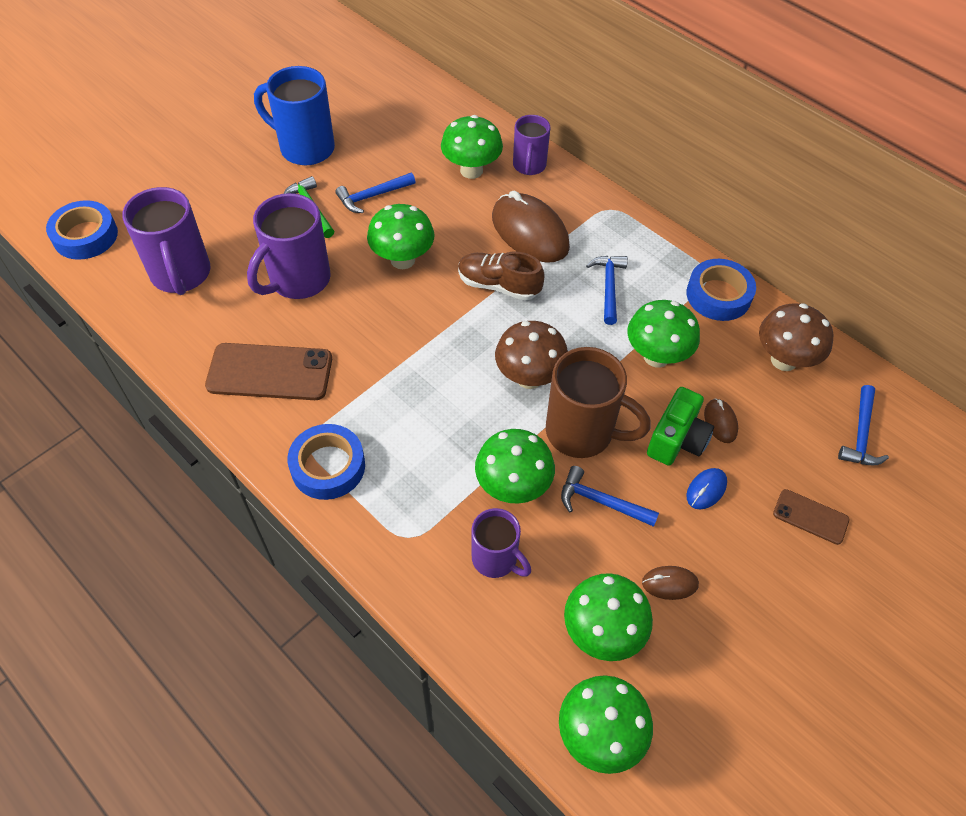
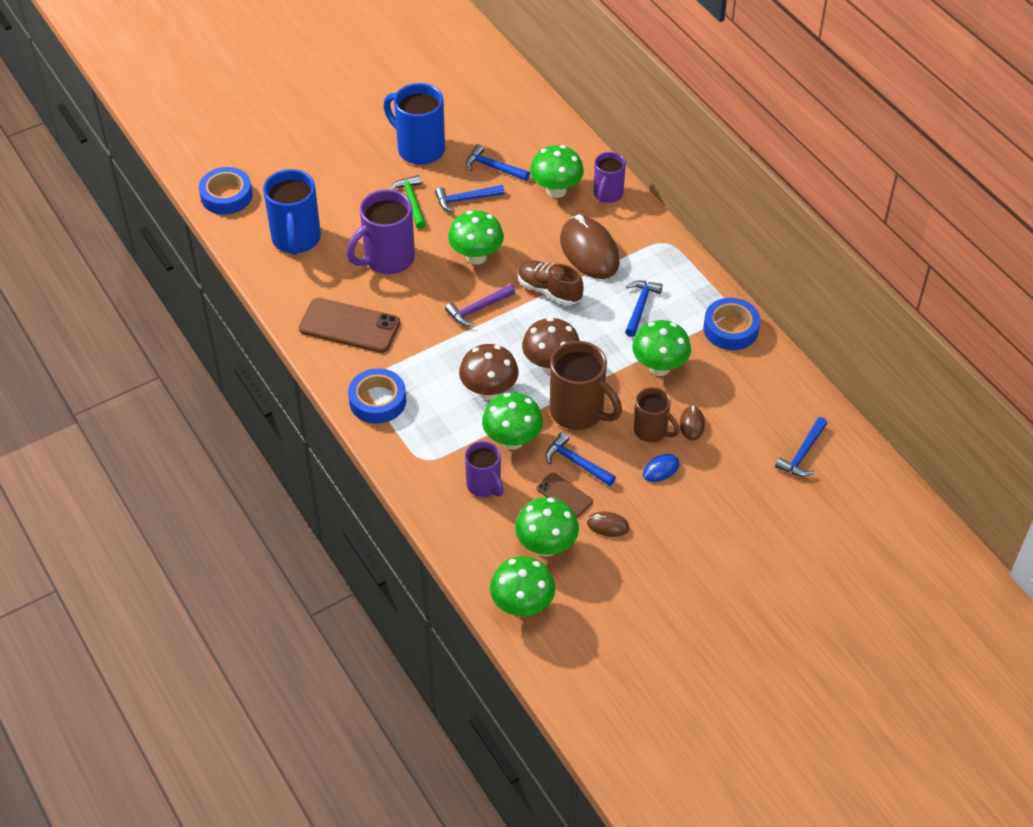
camera: 15 degrees right, 5 degrees down
purple mug [122,187,210,295] -> blue mug [263,169,321,255]
green camera [647,387,714,466] -> brown mug [634,387,680,442]
brown mushroom [759,303,833,371] -> brown mushroom moved to [459,344,519,400]
brown phone [773,489,849,545] -> brown phone moved to [537,472,593,517]
none -> purple hammer [445,284,515,326]
none -> blue hammer [466,144,530,181]

